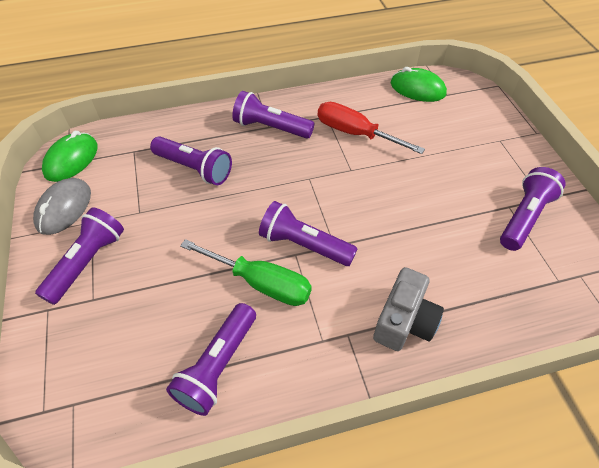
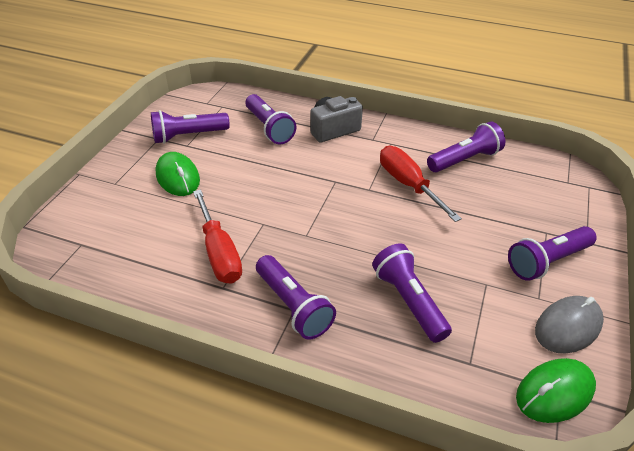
camera: 145 degrees left, 10 degrees down
green screwdriver [180,239,312,306] -> red screwdriver [380,146,462,222]
purple flashlight [259,201,358,266] -> purple flashlight moved to [245,94,296,144]
green mouse [391,67,447,102] -> green mouse moved to [155,152,200,196]

